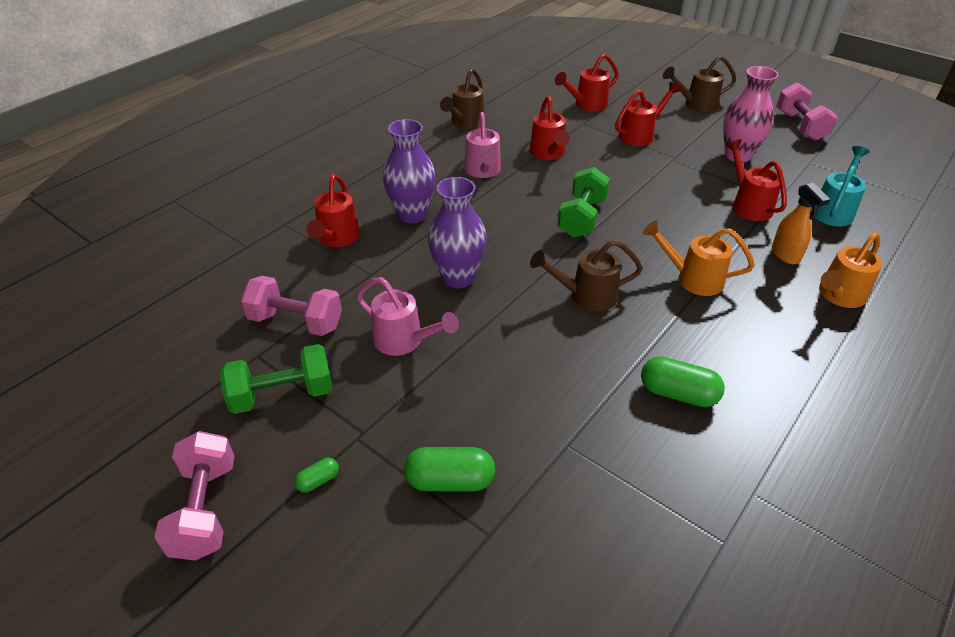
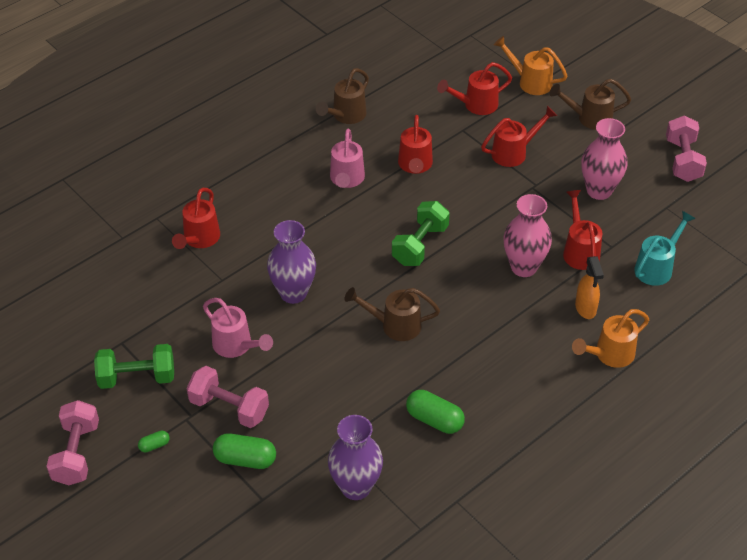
camera: 10 degrees right, 5 degrees up
pink dumbbell [240,276,342,336] -> pink dumbbell moved to [187,366,269,428]
purple vase [383,119,436,223] -> purple vase moved to [328,415,383,500]
orange watering can [643,220,755,296] -> orange watering can moved to [494,36,567,95]
none -> pink vase [503,194,552,277]

